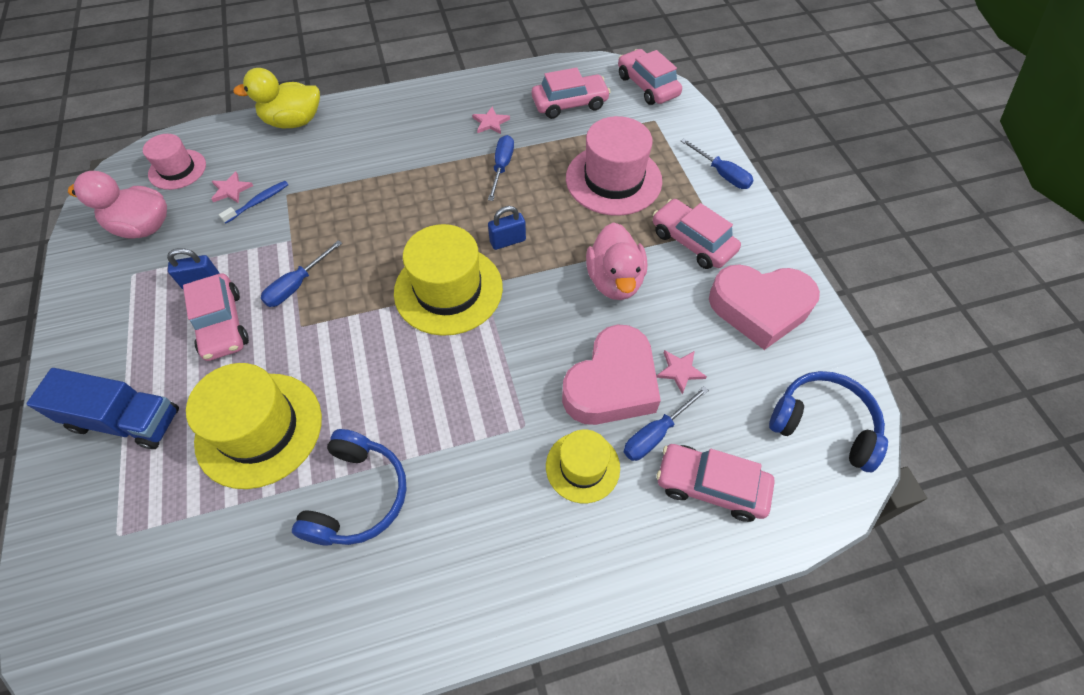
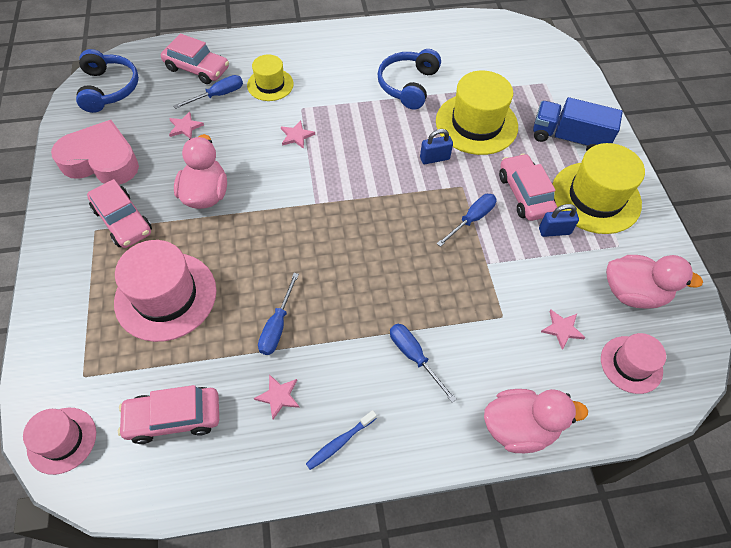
camera: 175 degrees left, 0 degrees up
blue toothbrush [219,181,288,224] -> blue toothbrush moved to [306,410,377,470]
yellow duck [233,68,320,128] -> pink duck [484,389,588,453]
yellow hat [394,224,503,336] -> yellow hat moved to [553,143,645,234]
blue padlock [488,206,526,250] -> blue padlock moved to [420,129,453,164]
pink heart [562,325,661,425] -> none
pink car [618,49,682,105] -> pink hat [23,408,96,475]
blue screwdriver [681,139,754,189] -> blue screwdriver moved to [390,324,457,403]
blue headphones [769,371,888,472] -> blue headphones turned 135 degrees counterclockwise [76,49,139,113]
none -> pink star [281,120,315,149]

